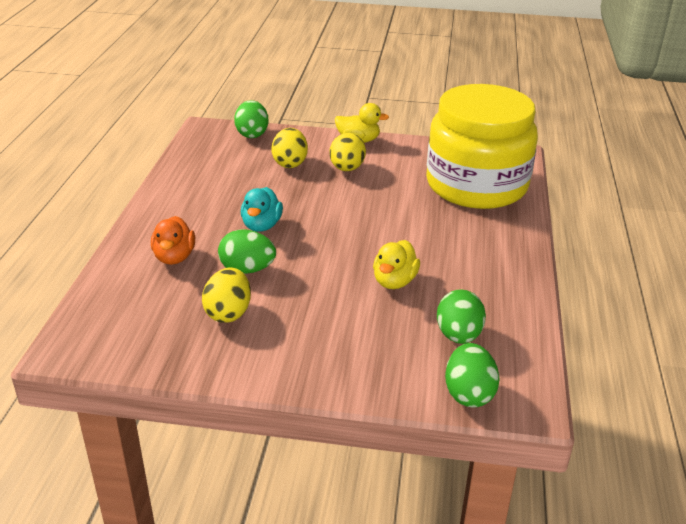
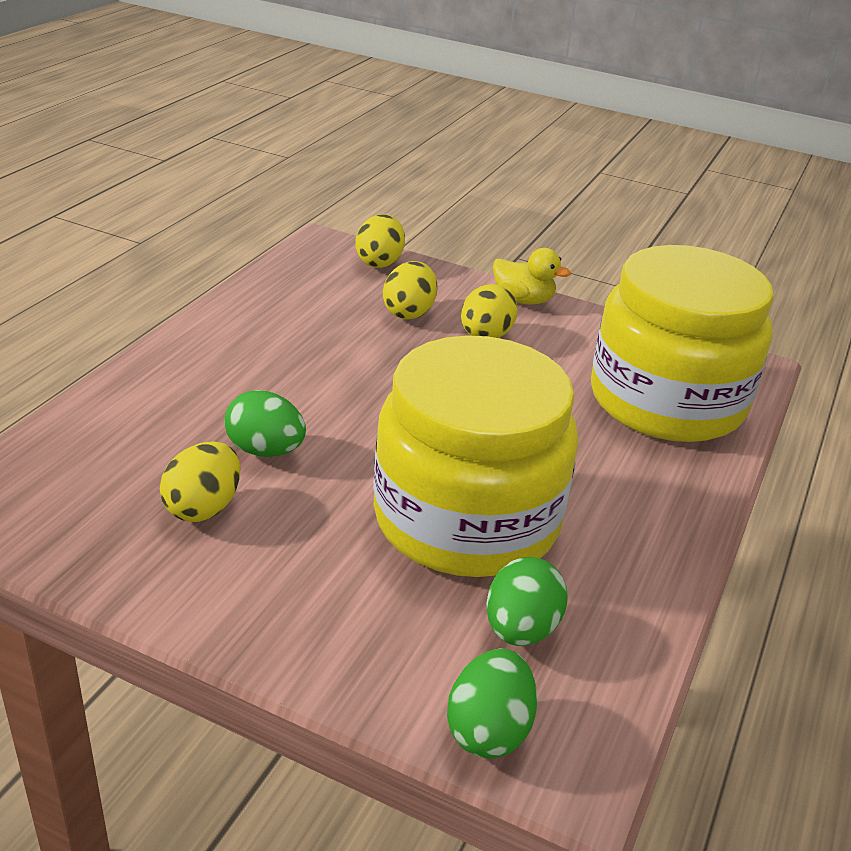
camera: 15 degrees right, 0 degrees up
orange duck [151,216,195,265] -> none
green egg [234,100,268,138] -> yellow egg [355,214,405,268]
turquoise duck [241,187,283,232] -> none
yellow duck [373,240,420,289] -> yellow jar [373,335,578,577]

